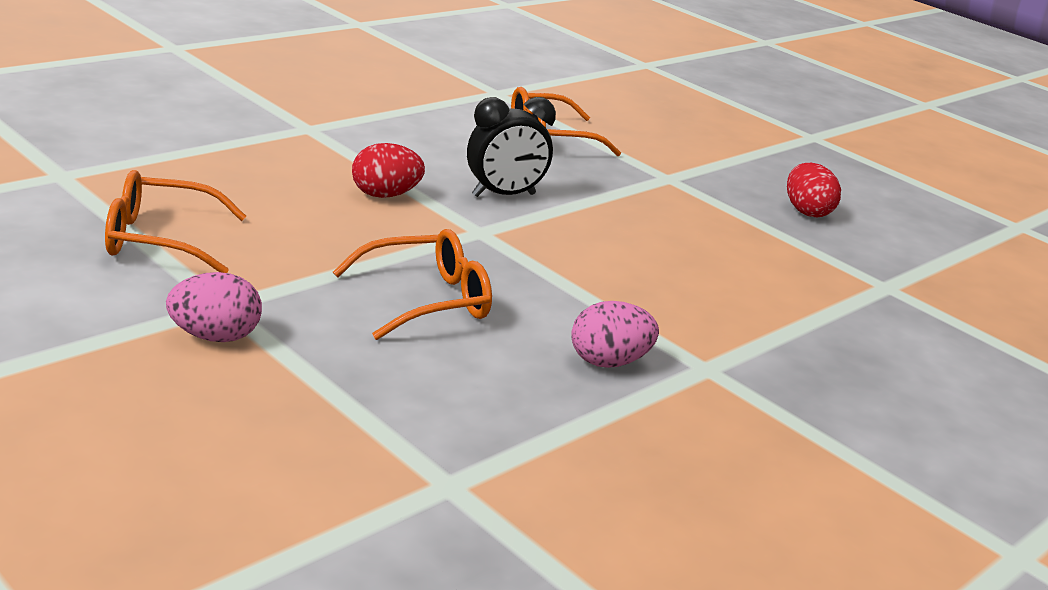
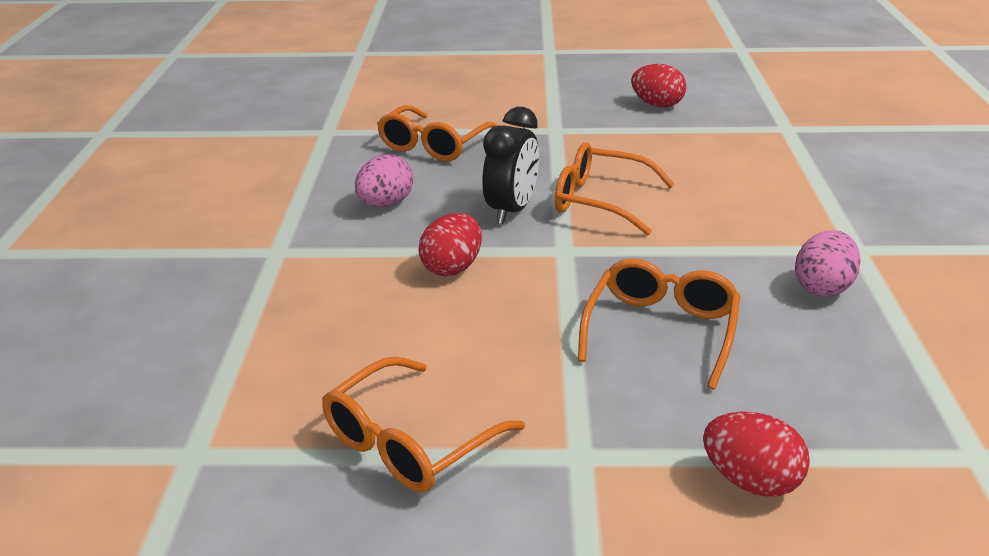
camera: 40 degrees left, 5 degrees up
pink egg [166,272,262,342] -> pink egg moved to [355,154,413,207]
none -> orange glasses [555,143,675,235]
none -> red egg [703,411,810,497]

